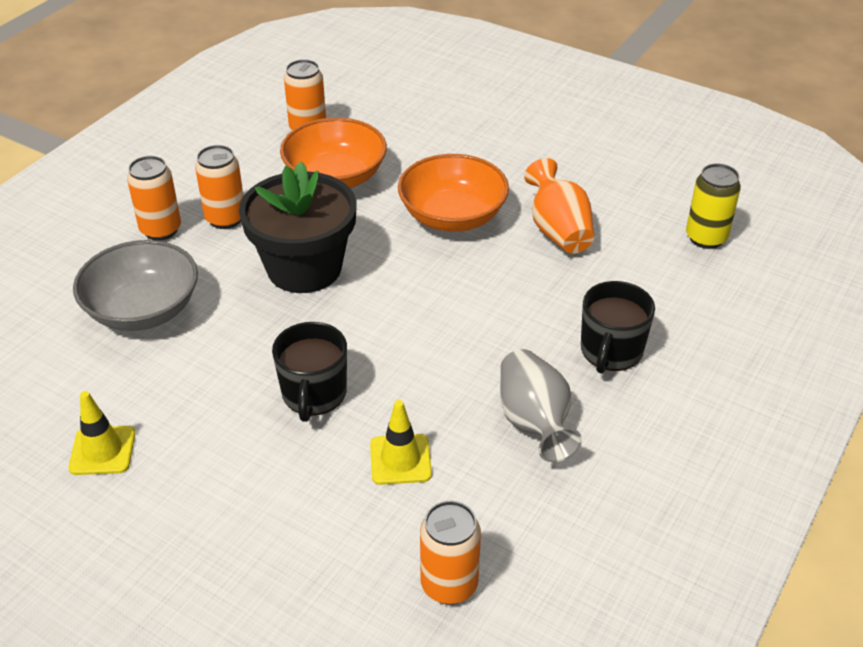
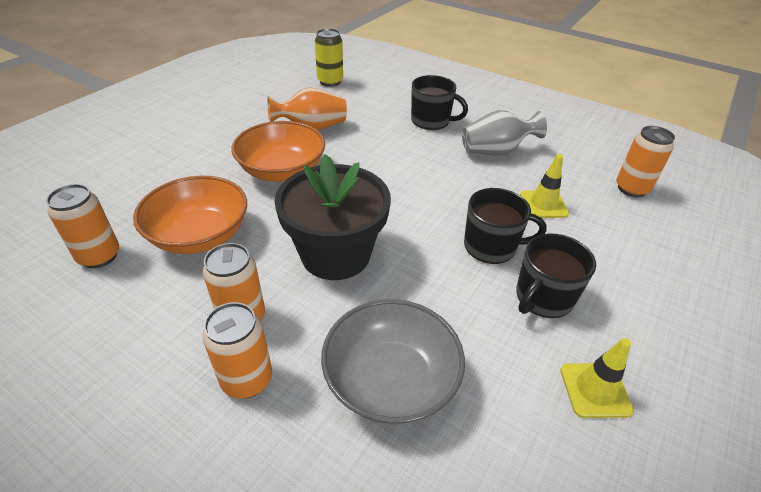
camera: 90 degrees left, 0 degrees up
none -> black mug [516,234,596,318]

